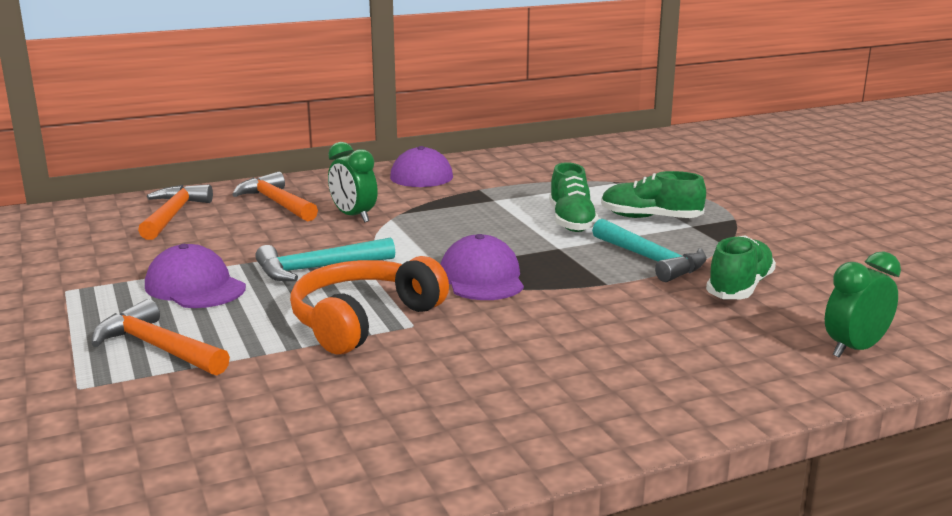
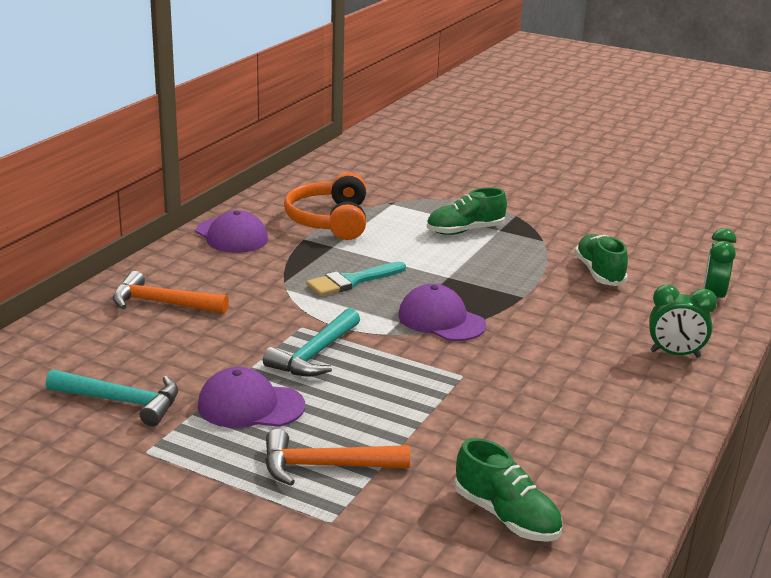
camera: 40 degrees left, 5 degrees up
orange hammer [138,185,213,240] -> none
orange headphones [290,256,449,354] -> orange headphones moved to [284,172,366,240]
green clock [328,142,378,222] -> green clock moved to [649,285,717,358]
green shoe [549,162,599,232] -> green shoe moved to [454,438,562,542]
turquoise hammer [592,219,707,282] -> turquoise hammer moved to [46,369,178,426]
none -> turquoise brush [306,262,406,296]

